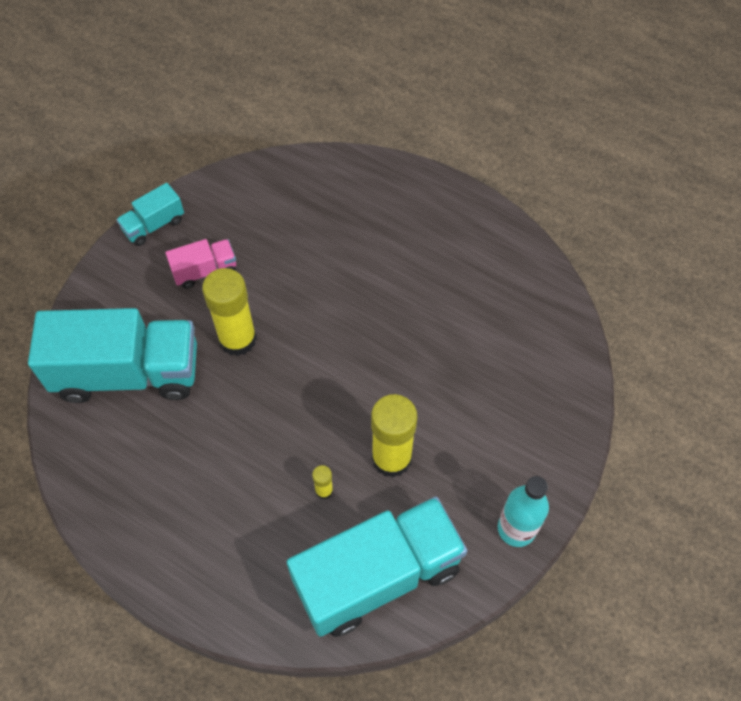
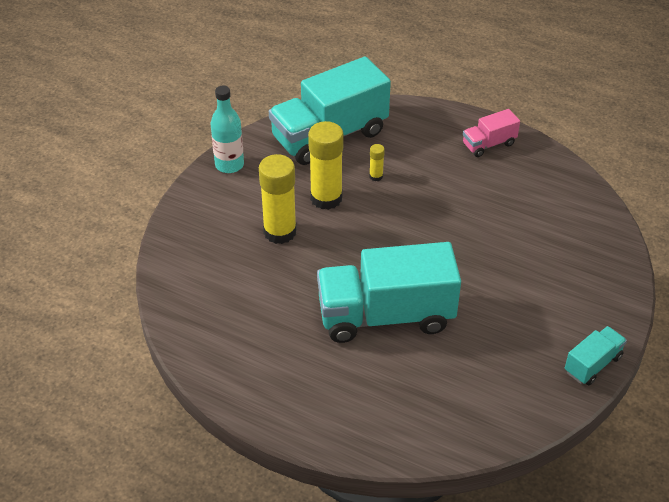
camera: 175 degrees right, 15 degrees down
turquoise truck [28,308,197,403] -> turquoise truck moved to [317,242,461,343]
pink truck [165,239,236,289] -> pink truck moved to [463,109,520,157]
yellow glue stick [202,268,257,356] -> yellow glue stick moved to [259,154,297,244]

